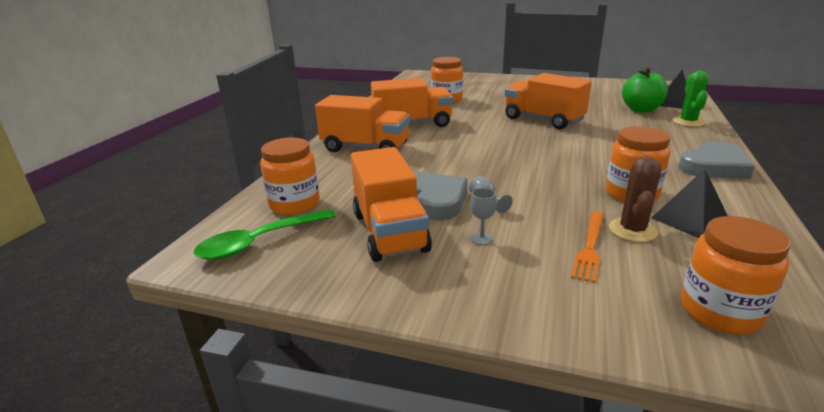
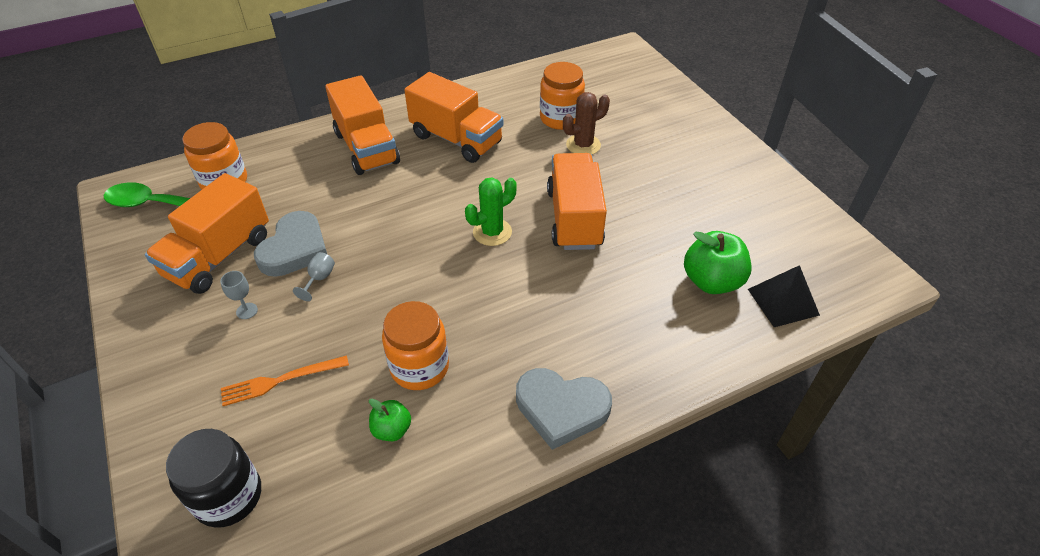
camera: 45 degrees right, 20 degrees up
brown cactus [609,157,661,242] -> brown cactus moved to [563,92,610,155]
black pyramid [652,169,728,238] -> green apple [369,399,411,441]
green cactus [672,71,709,127] -> green cactus moved to [465,177,517,246]
orange jar [681,216,791,335] -> black jar [166,429,261,528]

